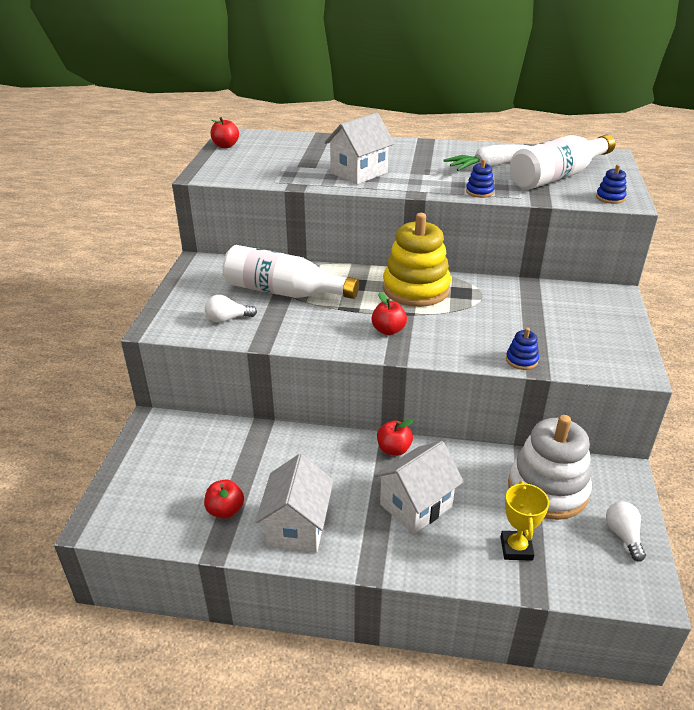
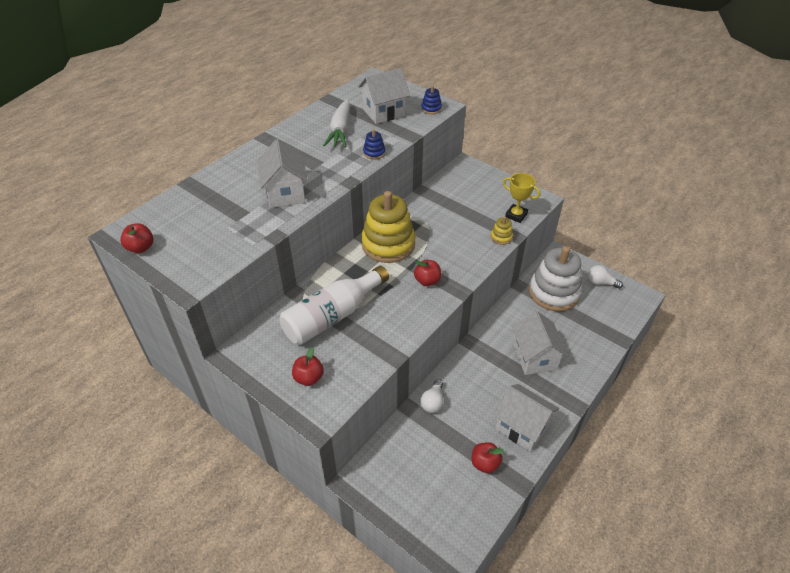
camera: 60 degrees left, 10 degrees up
white light bulb [205,295,257,323] -> white light bulb moved to [420,379,444,413]
red apple [377,419,413,456] -> red apple moved to [292,347,324,386]
yellow trophy [501,481,549,561] -> yellow trophy moved to [503,173,540,223]
blue stacking toy [506,328,539,370] -> yellow stacking toy [491,216,513,245]
white bottle [510,135,615,190] -> white house [358,68,410,124]

